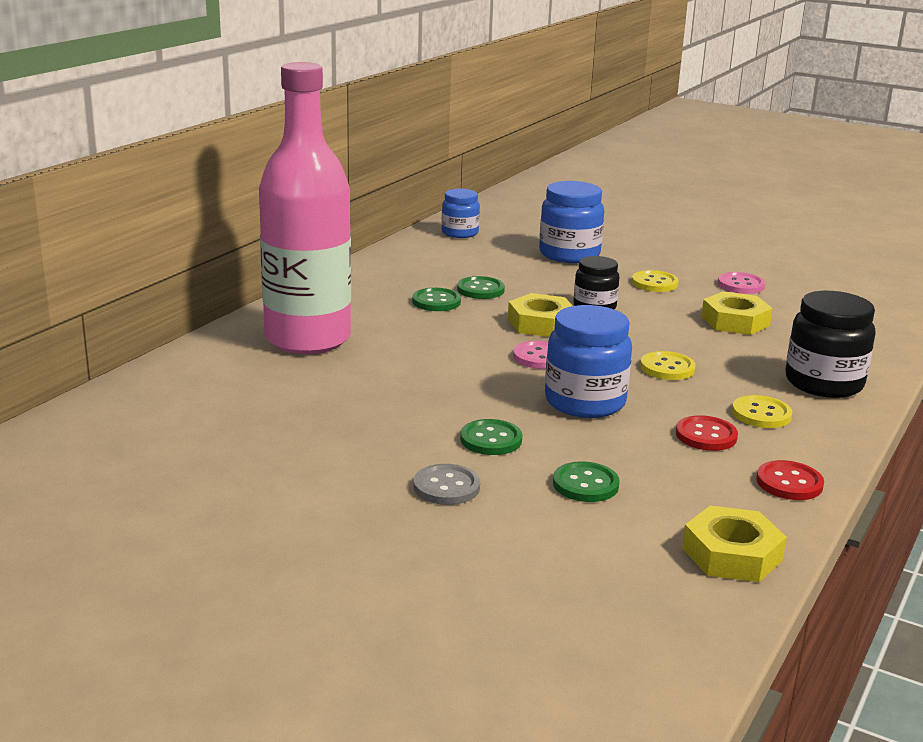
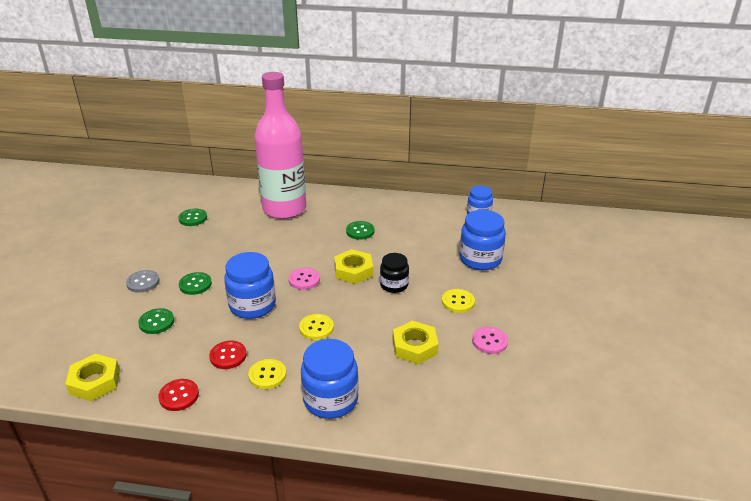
camera: 70 degrees right, 10 degrees up
green button [457,276,505,299] -> green button moved to [178,209,207,226]
black jar [785,291,876,398] -> blue jar [301,339,359,419]

